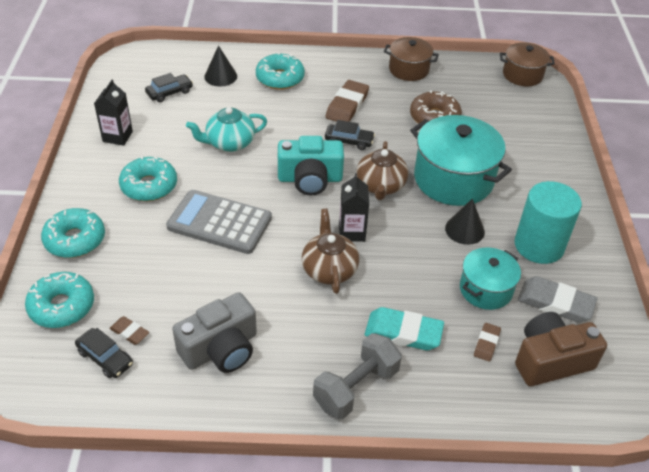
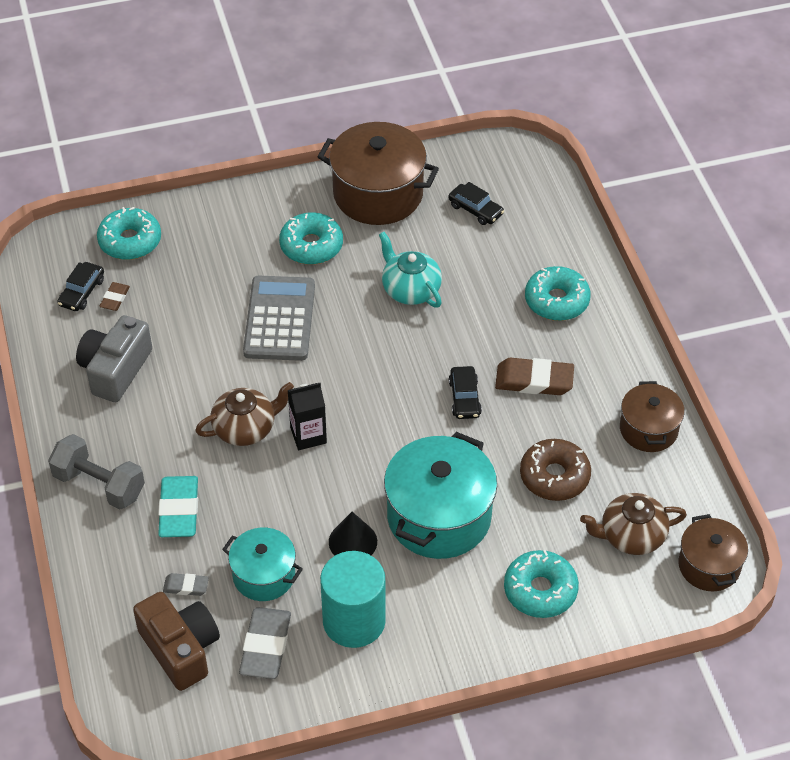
camera: 75 degrees right, 5 degrees up
turquoise donut [41,208,105,258] -> turquoise donut moved to [504,550,579,618]
black carton [94,80,133,146] -> brown pot [317,122,439,225]
grey camera [172,292,257,373] -> grey camera turned 75 degrees clockwise [76,315,152,402]
black cone [204,45,237,86] -> none
turquoise camera [278,136,344,195] -> none
brown teapot [357,141,408,200] -> brown teapot moved to [580,493,687,555]
brown eraser [474,323,501,362] -> grey eraser [163,573,209,596]

